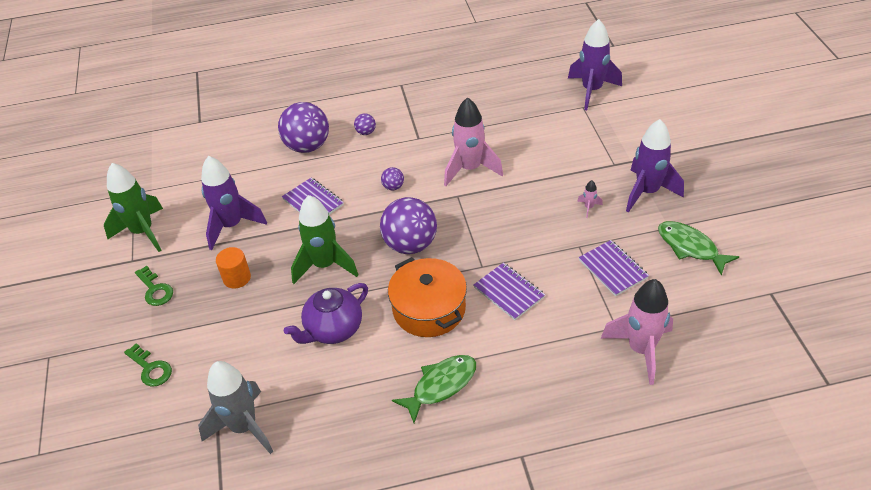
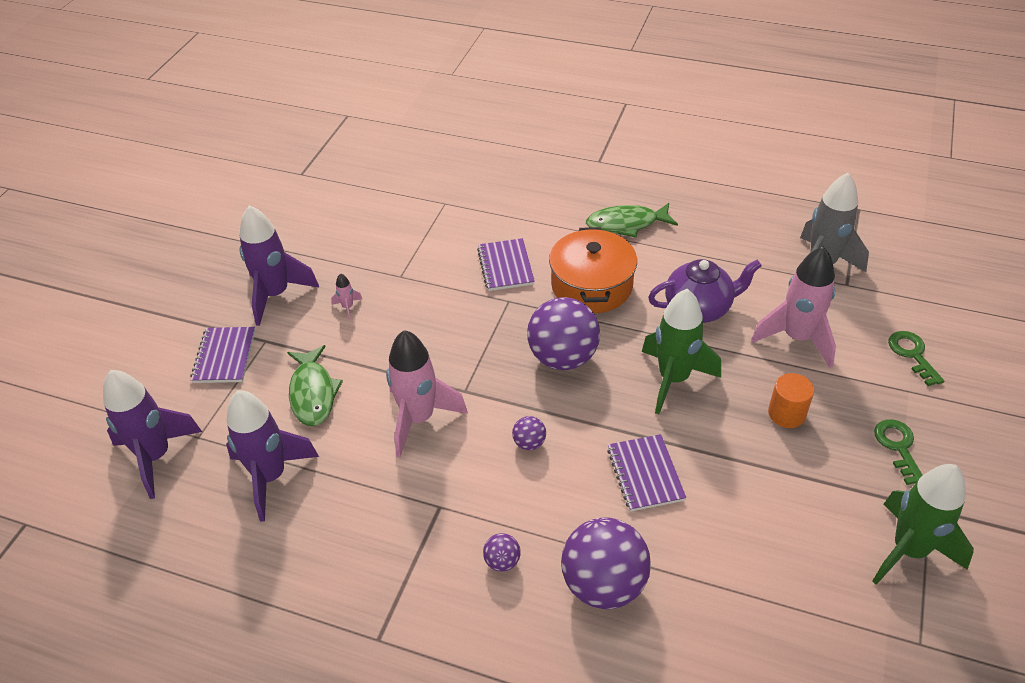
camera: 150 degrees left, 0 degrees up
purple rocket [201,156,267,250] -> purple rocket moved to [226,390,319,521]
purple notebook [579,240,649,296] -> purple notebook moved to [190,327,255,383]
pink rocket [601,279,673,385] -> pink rocket moved to [751,247,836,368]
green fish [658,221,739,276] -> green fish moved to [287,345,343,426]

